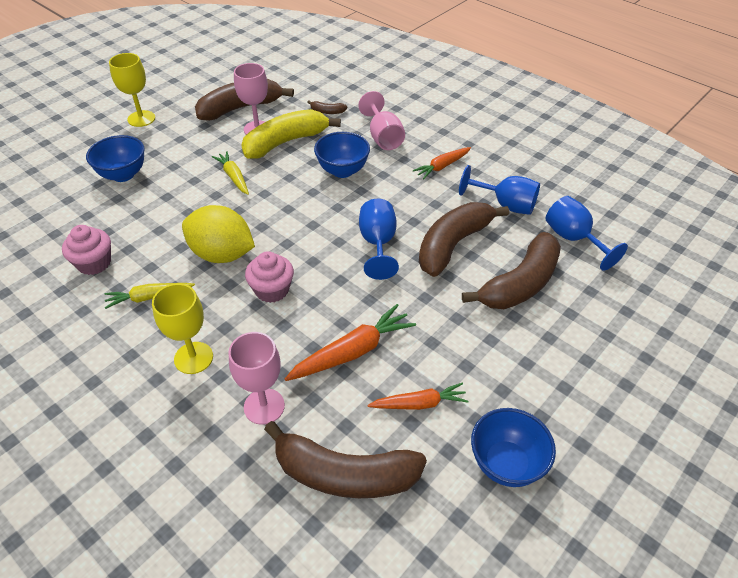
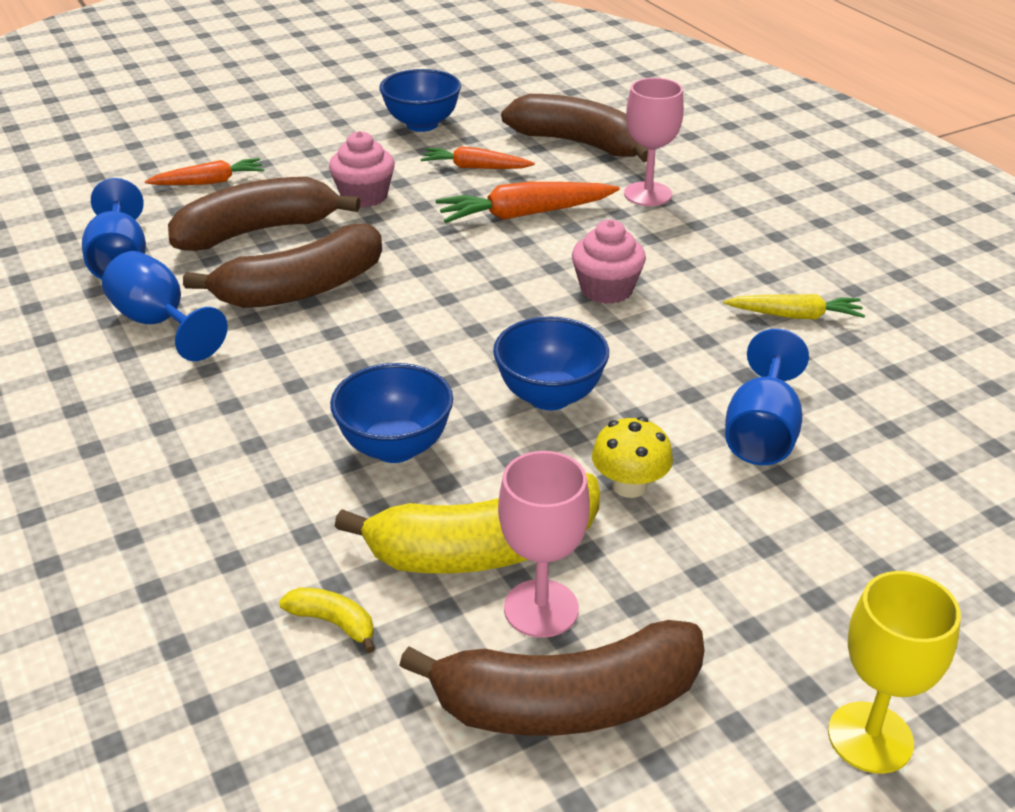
camera: 160 degrees left, 10 degrees down
pink cupcake [62,225,111,275] -> pink cupcake moved to [329,131,395,207]
blue bowl [86,135,145,182] -> blue bowl moved to [493,316,609,410]
yellow goblet [152,283,213,374] -> none
yellow lemon [182,205,255,263] -> none
yellow carrot [212,151,249,195] -> yellow mushroom [592,417,673,498]
brown banana [307,100,347,114] -> yellow banana [279,588,375,653]
pink goblet [358,91,405,150] -> none
blue goblet [359,199,399,280] -> blue goblet moved to [725,329,809,465]
orange carrot [413,147,471,179] -> orange carrot moved to [145,158,264,185]

